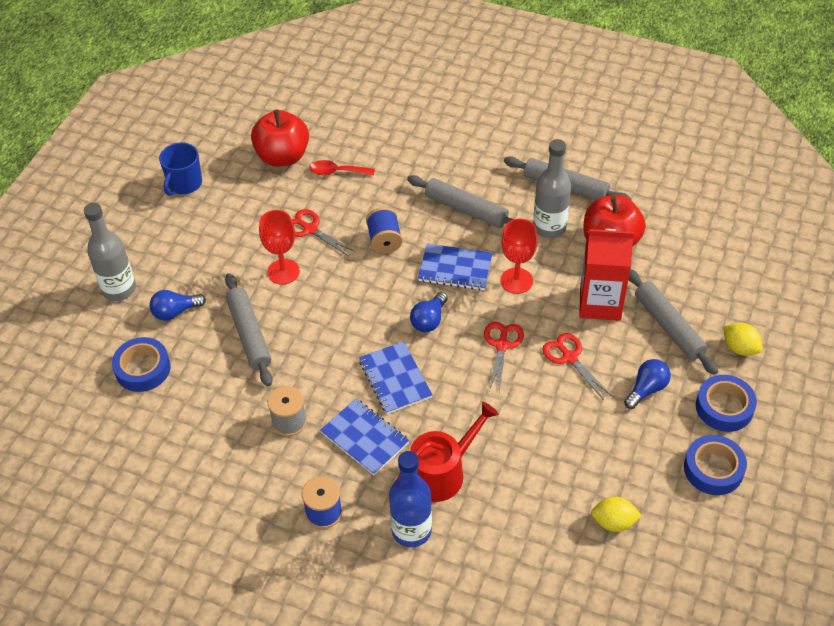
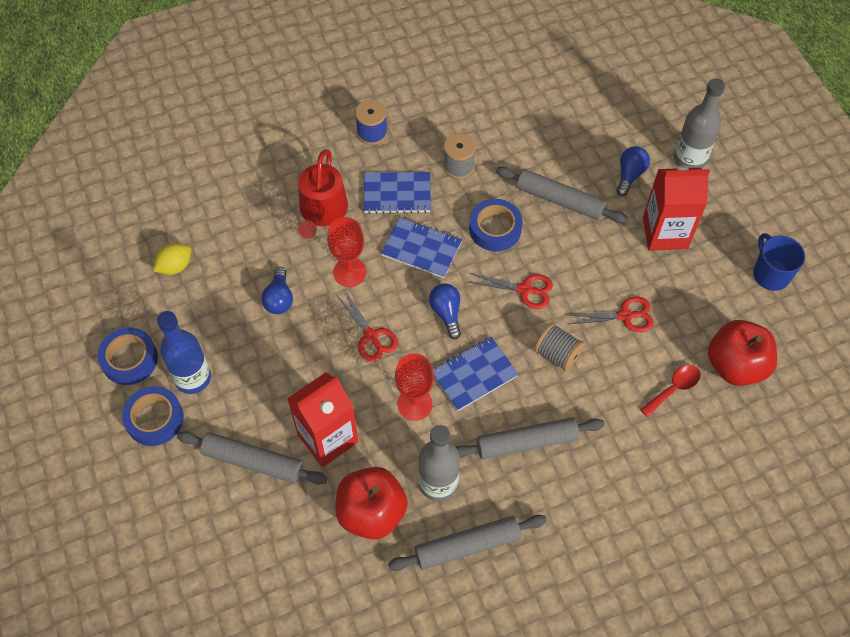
camera: 135 degrees right, 10 degrees up
blue tape [112,337,170,392] -> blue tape moved to [469,199,523,251]
red goblet [259,210,300,285] -> red goblet moved to [327,217,366,287]
blue spool [366,207,403,254] -> grey spool [534,323,585,372]
blue bottle [389,451,432,547] -> blue bottle moved to [157,311,211,394]
red scissors [542,333,612,400] -> red scissors moved to [468,273,553,309]
blue light bulb [624,359,671,409] -> blue light bulb moved to [261,267,293,314]
yellow lemon [723,323,763,356] -> none
none -> red carton [643,166,710,251]

